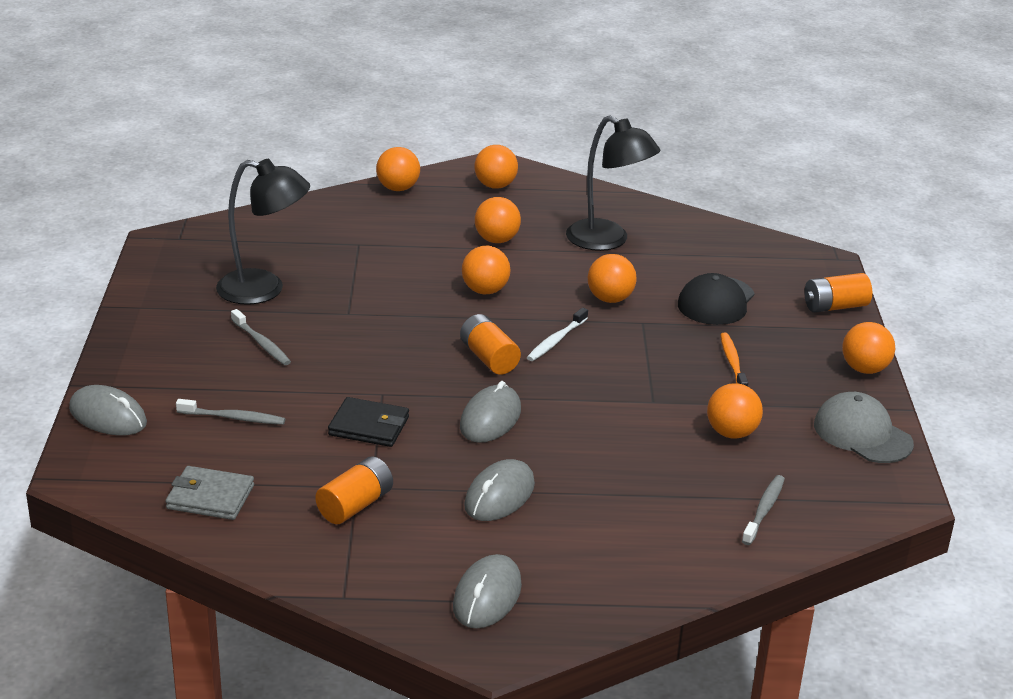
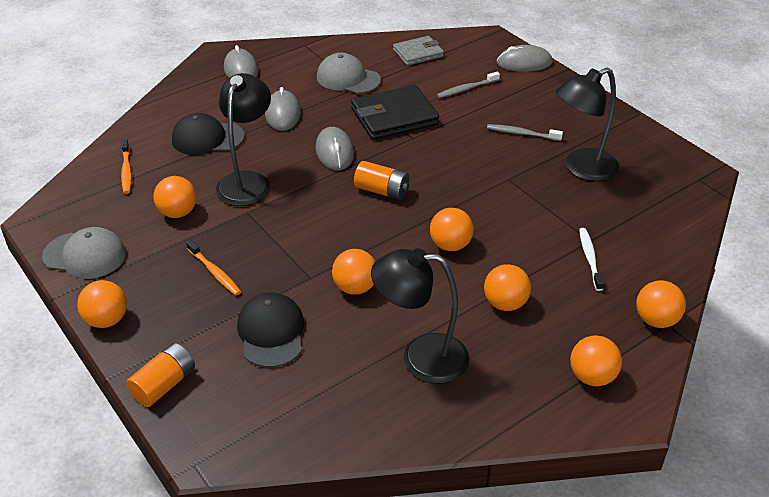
camera: 145 degrees right, 10 degrees up
orange battery [315,456,393,524] -> grey cap [317,53,381,94]
black wallet [328,397,409,447] -> black wallet [351,85,439,140], size x1.61
white toothbrush [527,308,588,361] -> white toothbrush moved to [579,228,604,291]
grey toothbrush [742,475,785,545] -> orange toothbrush [121,139,132,194]
none -> black cap [172,113,245,155]
none -> black lamp [216,73,271,206]

